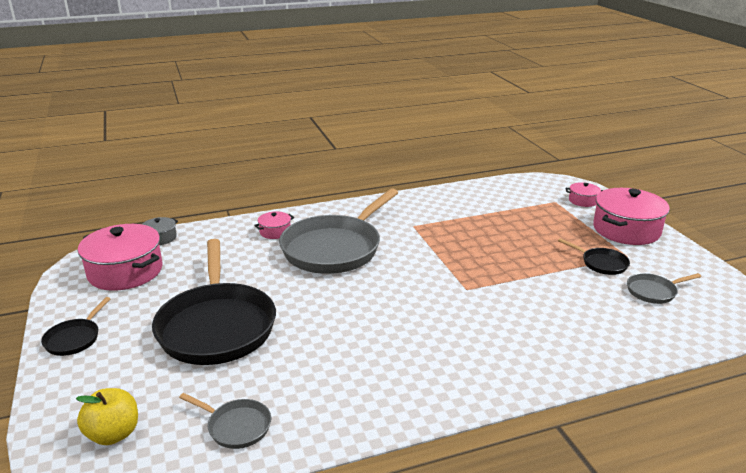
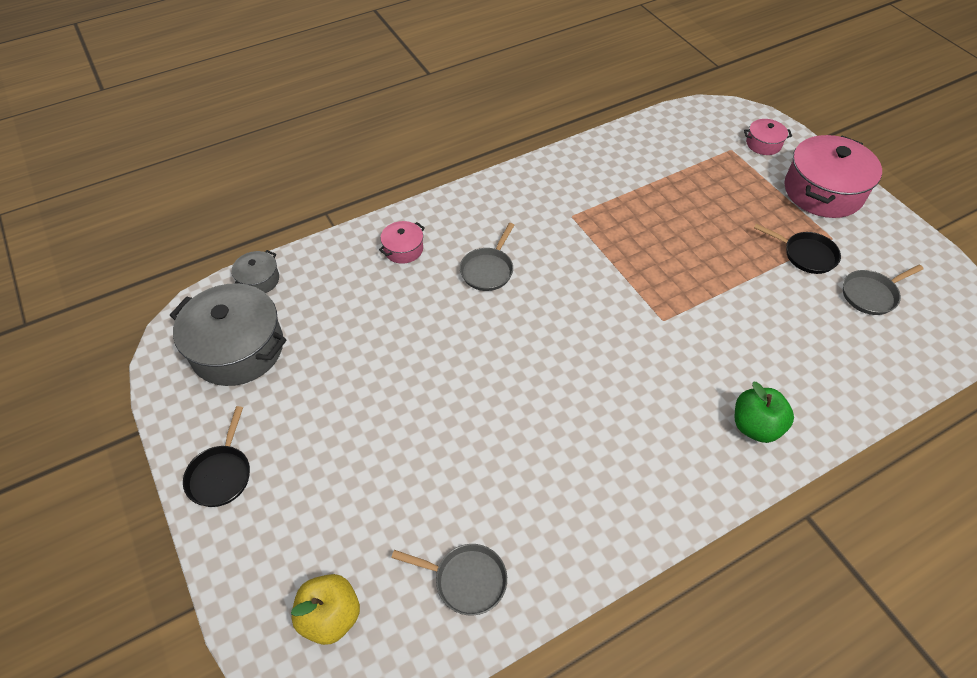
camera: 10 degrees left, 25 degrees up
pink pot [78,224,162,291] -> grey pot [170,283,287,386]
black pan [152,239,276,365] -> none
grey pan [279,188,398,274] -> grey pan [460,223,514,291], size x0.43
none -> green apple [734,382,794,443]

